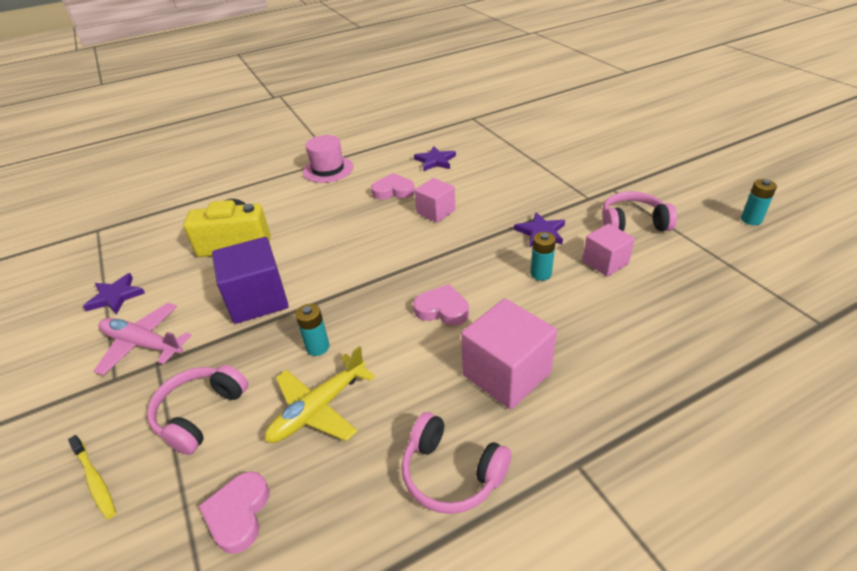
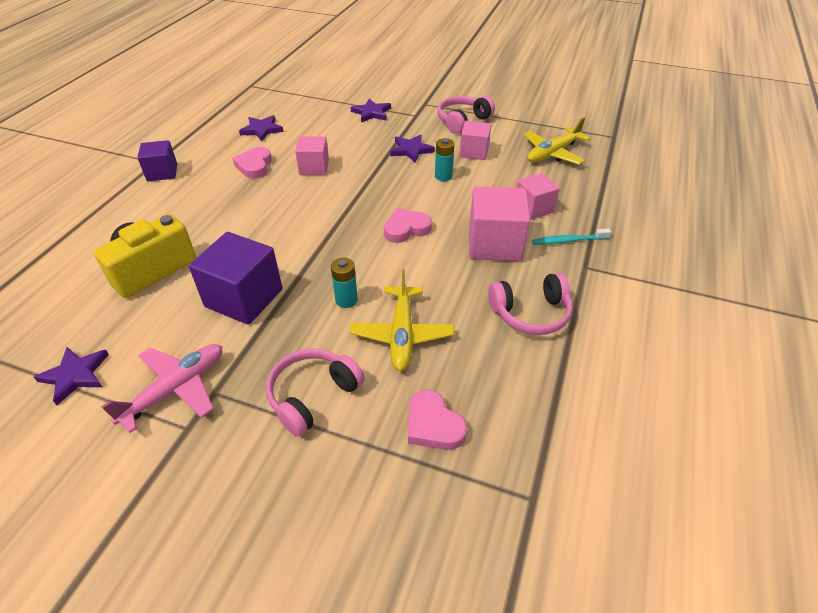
camera: 45 degrees left, 5 degrees up
yellow toothbrush [68,435,116,519] -> none
pink plane [94,303,192,376] -> pink plane turned 150 degrees clockwise [102,344,222,433]
pink headphones [147,365,248,455] -> pink headphones turned 60 degrees clockwise [266,348,365,437]
pink hat [303,135,353,183] -> purple cube [137,140,177,181]
pink heart [371,173,415,200] -> pink heart turned 45 degrees counterclockwise [232,147,272,179]
turquoise battery [741,179,777,225] -> none
none -> purple star [351,98,391,123]
none -> pink cube [517,173,560,220]
none -> yellow plane [523,117,591,165]
none -> turquoise toothbrush [532,229,611,245]

